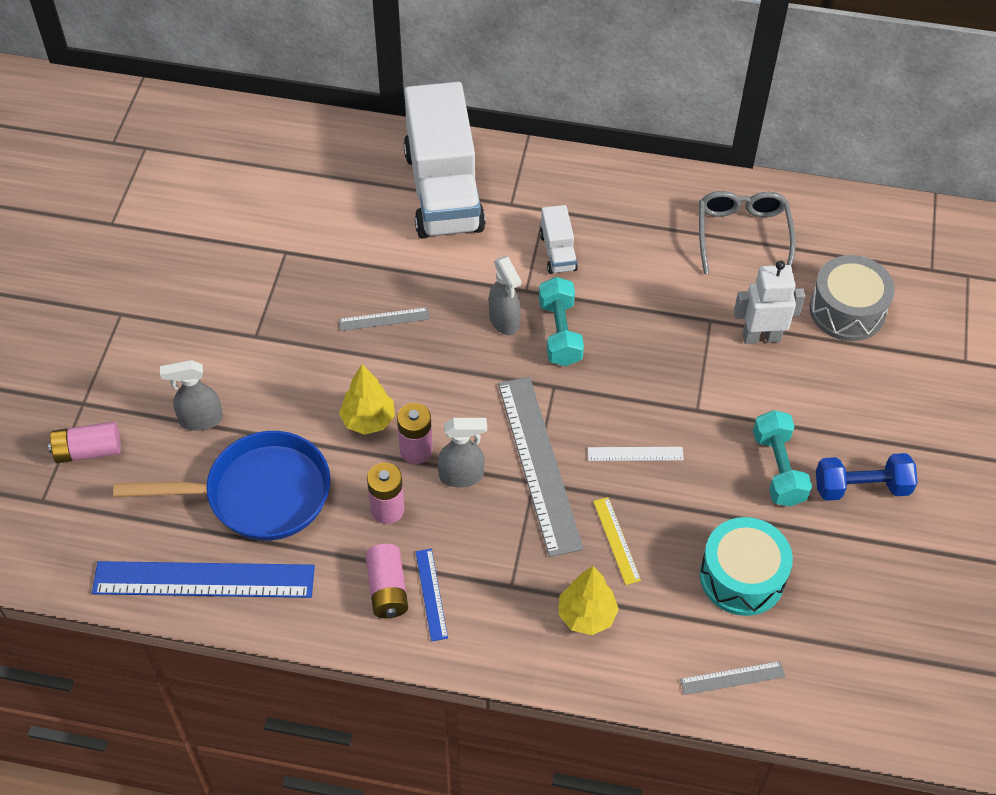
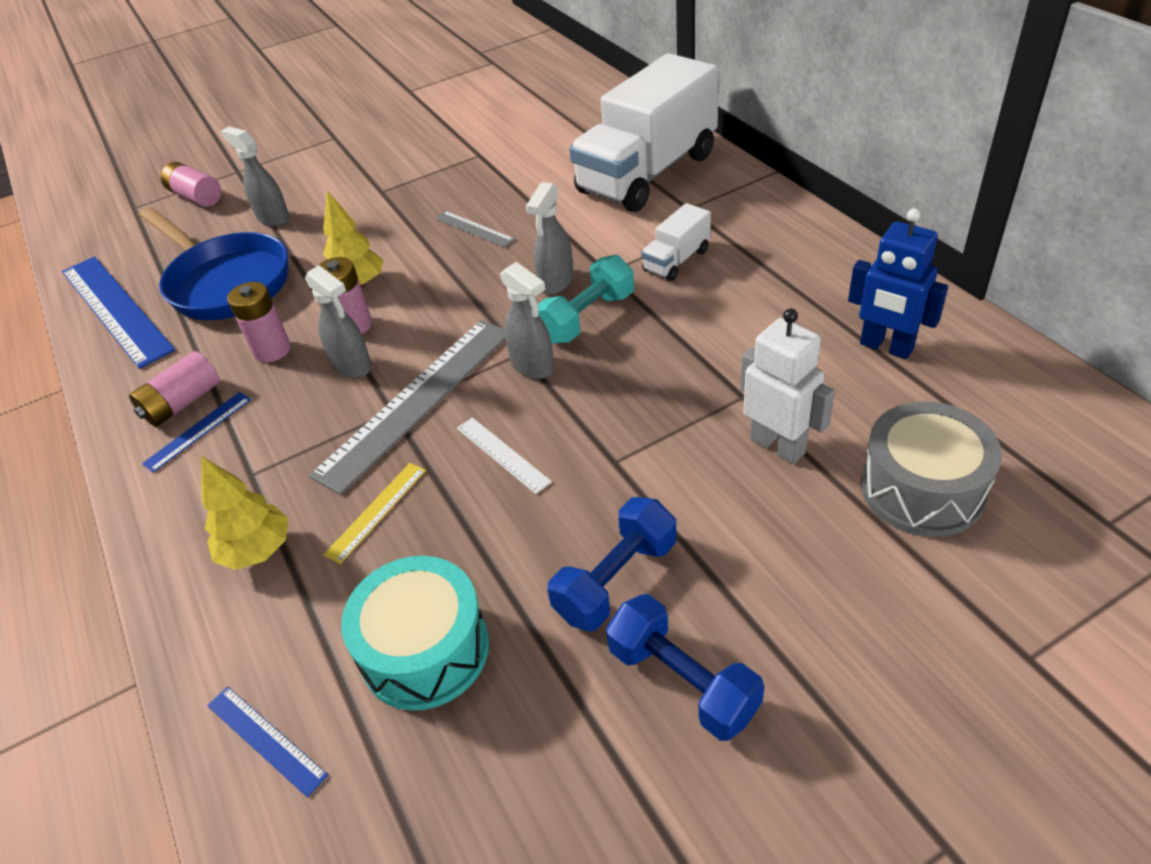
camera: 55 degrees right, 10 degrees down
grey ruler [680,661,785,695] -> blue ruler [207,686,328,797]
grey glasses [699,191,796,274] -> blue robot [848,208,948,359]
turquoise dumbbell [753,410,812,507] -> blue dumbbell [547,497,677,631]
none -> grey spray bottle [500,262,554,379]

